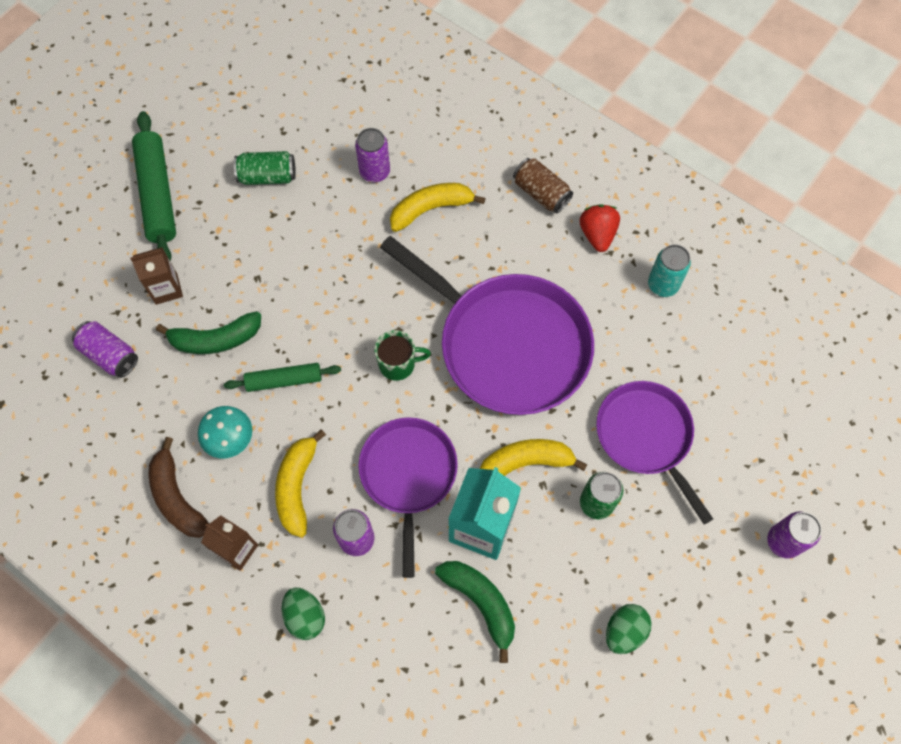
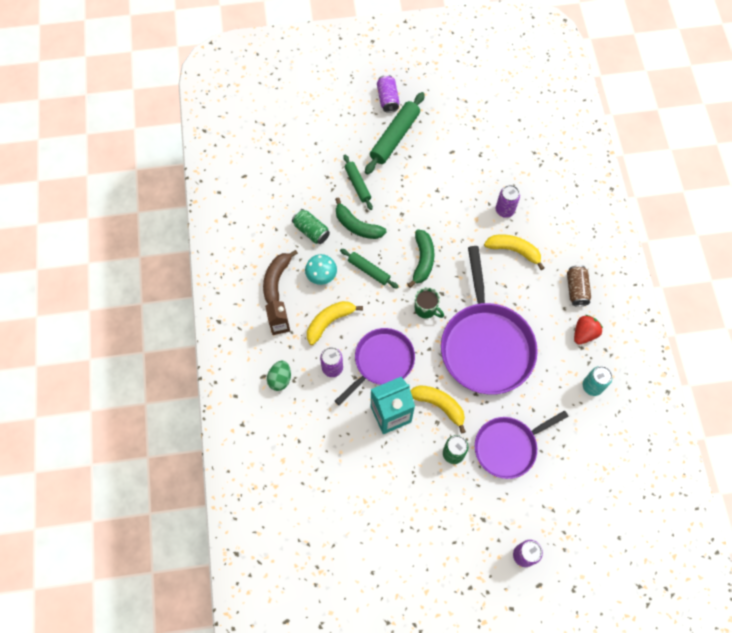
camera: 45 degrees right, 0 degrees up
purple can [72,321,138,378] -> purple can moved to [377,75,400,113]
brown carton [130,247,183,305] -> green rolling pin [343,155,373,210]
green can [234,151,296,185] -> green can moved to [292,209,330,244]
green banana [435,561,515,663] -> green banana moved to [408,229,434,288]
purple pan [596,381,713,524] -> purple pan turned 135 degrees counterclockwise [475,410,569,479]
green egg [606,604,651,654] -> none

